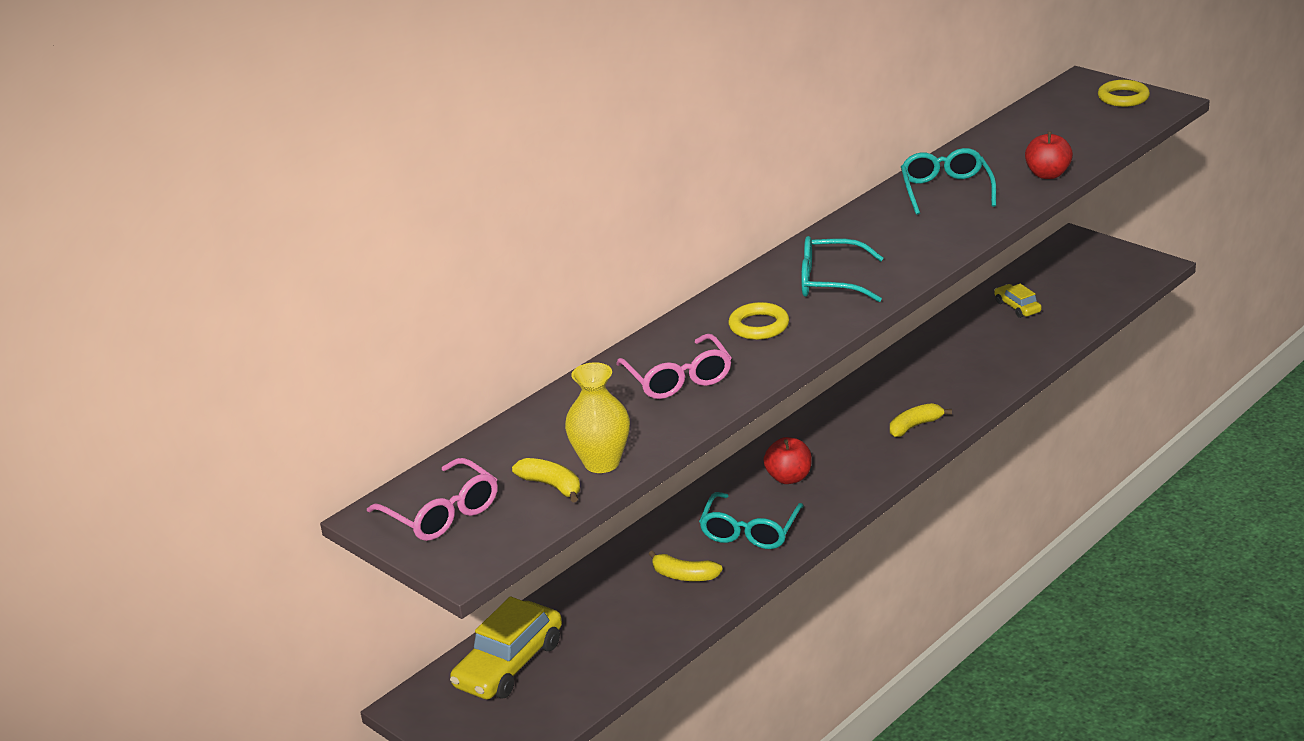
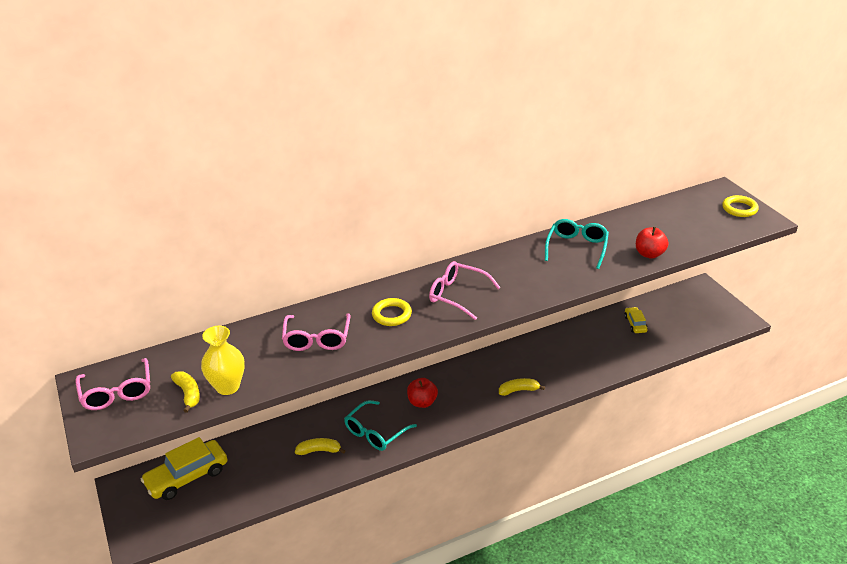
camera: 20 degrees right, 5 degrees up
yellow banana [649,551,723,581] -> yellow banana turned 135 degrees clockwise [295,438,345,455]
turquoise glasses [801,236,883,302] -> pink glasses [429,261,501,320]

